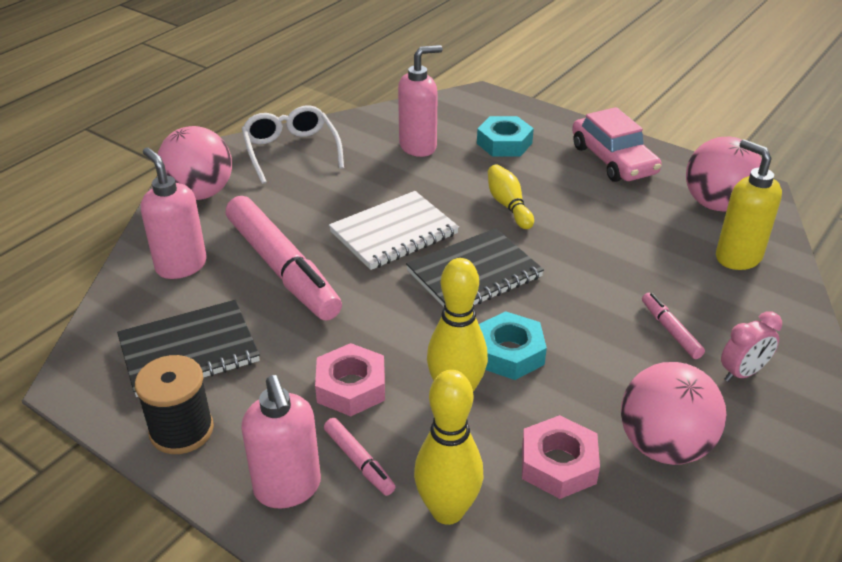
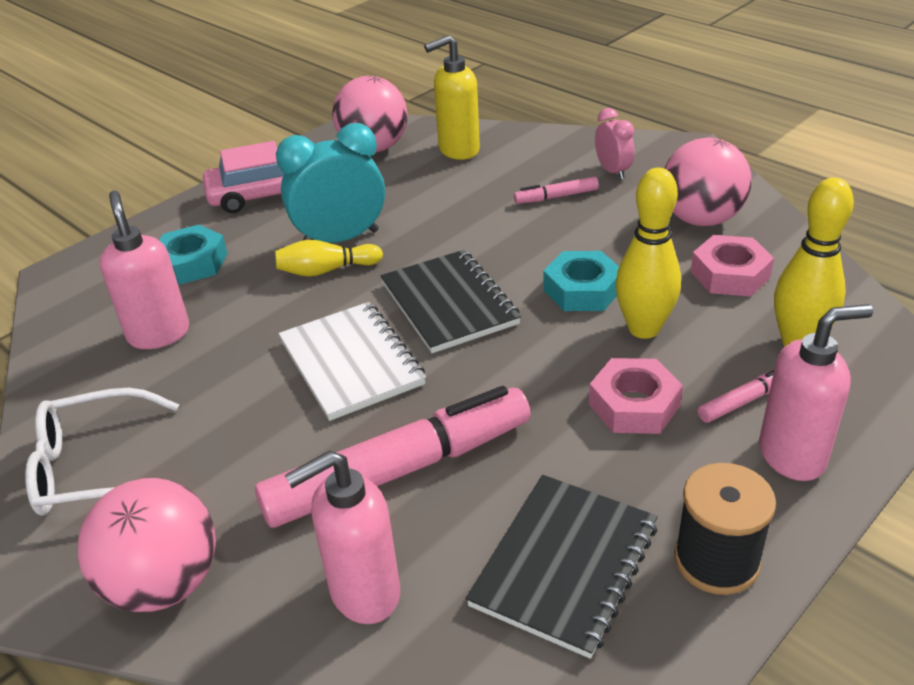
camera: 80 degrees left, 0 degrees up
black notebook [117,300,260,397] -> black notebook turned 45 degrees clockwise [466,475,657,659]
none -> turquoise clock [276,123,385,242]

